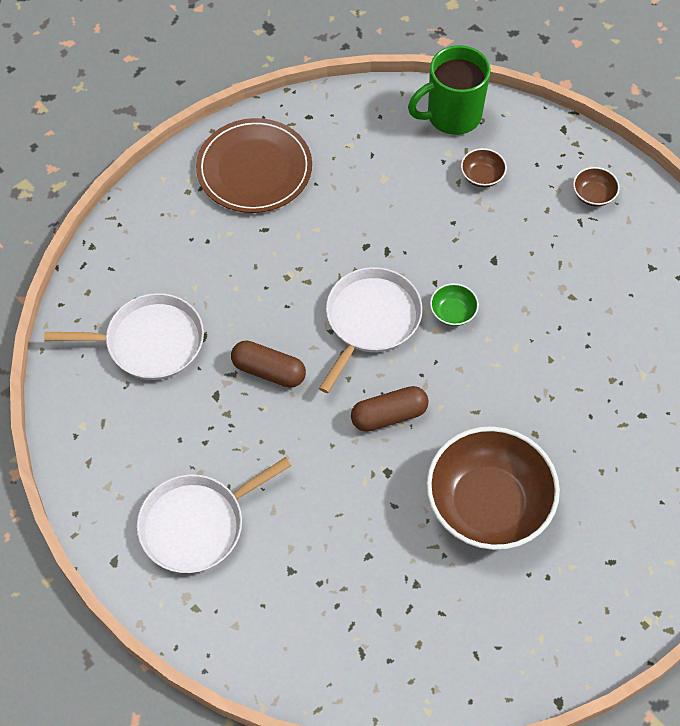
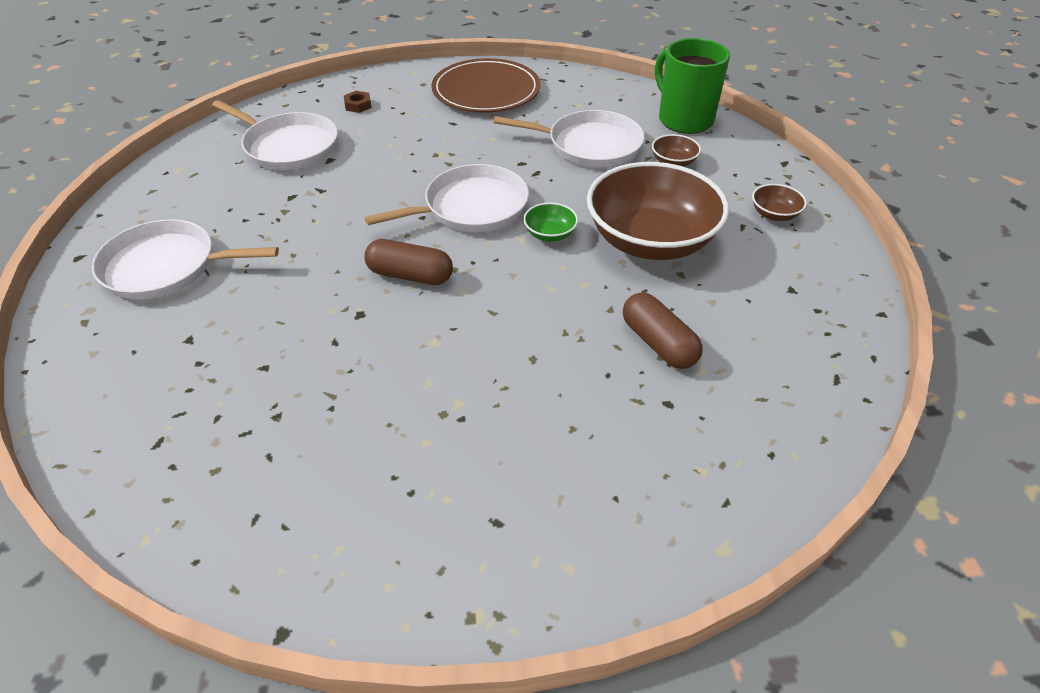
camera: 35 degrees right, 15 degrees down
brown capsule [231,340,306,388] -> brown capsule moved to [623,293,703,369]
green mug [408,45,491,135] -> green mug turned 45 degrees clockwise [655,38,730,134]
brown bowl [426,426,560,550] -> brown bowl moved to [587,162,729,260]
none -> brown nut [344,91,372,113]
none -> white pan [494,110,644,168]

